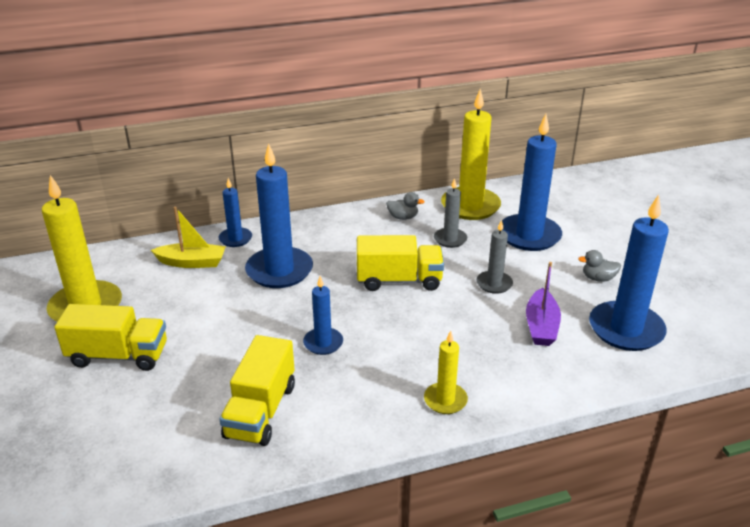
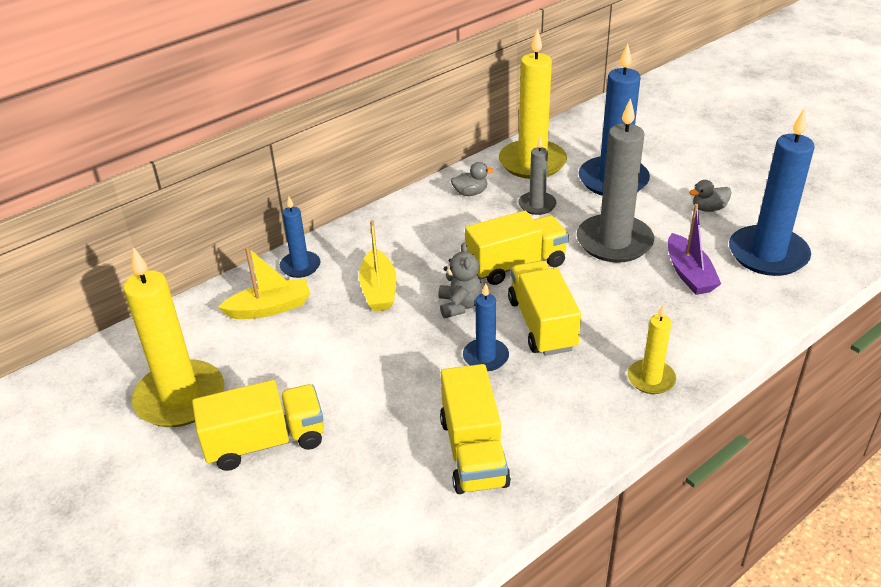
camera: 20 degrees left, 5 degrees up
blue candle [245,143,313,288] -> yellow boat [359,220,396,311]
grey candle [477,219,513,294] -> grey candle [577,98,654,263], size x1.90
none -> grey teddy bear [438,243,482,318]
none -> yellow truck [508,261,581,356]

